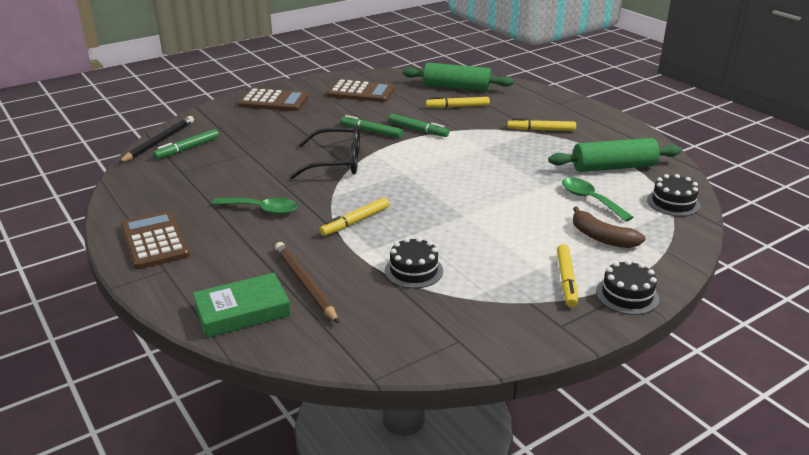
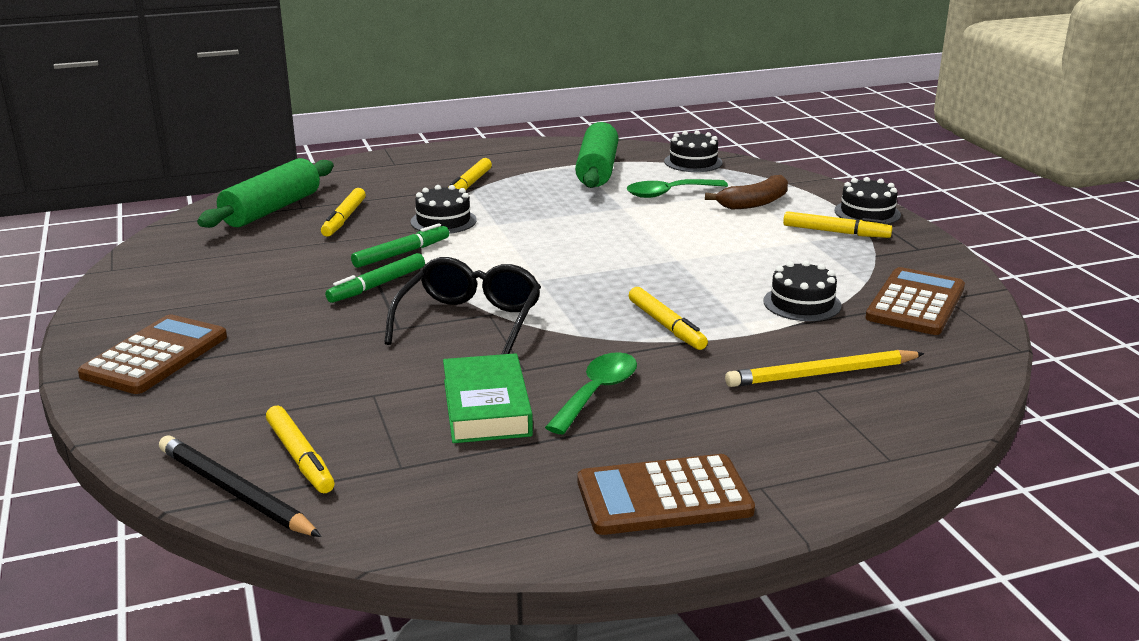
camera: 75 degrees left, 5 degrees down
green marker [153,129,219,159] -> yellow marker [266,406,335,493]
green book [193,273,291,338] -> green book moved to [443,353,533,443]
brown pencil [275,242,339,323] -> yellow pencil [725,350,925,387]
brown calculator [327,79,394,102] -> brown calculator moved to [865,267,965,335]
none -> black cake [410,185,477,234]

